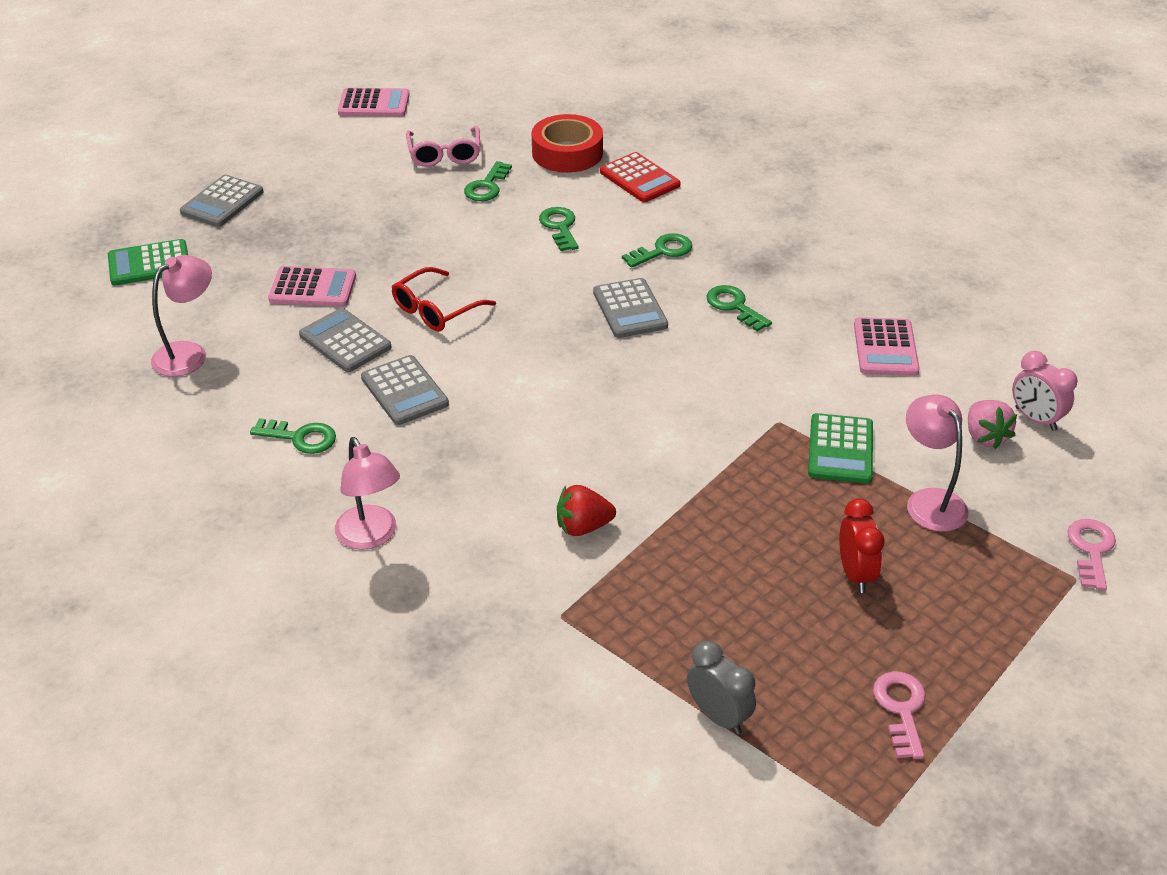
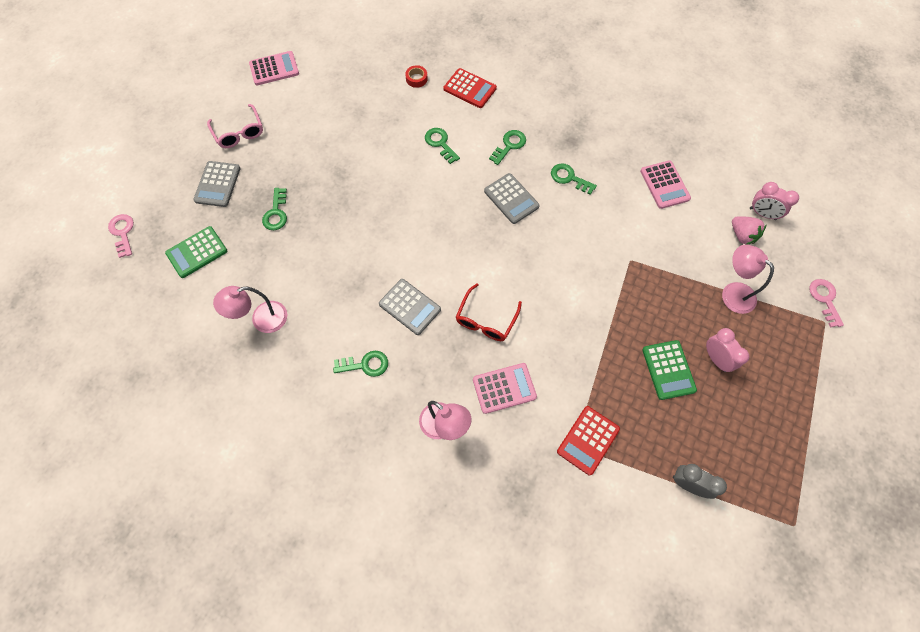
camera: 20 degrees left, 25 degrees up
pink lamp [151,255,212,377] -> pink lamp turned 135 degrees counterclockwise [213,286,287,333]
pink calculator [268,266,356,307] -> pink calculator moved to [473,363,537,414]
grey calculator [299,308,392,372] -> none
red glasses [392,267,496,332] -> red glasses moved to [456,283,522,341]
pink glasses [406,126,480,167] -> pink glasses moved to [207,104,263,148]
green key [464,161,512,201] -> green key moved to [262,188,287,230]
red tape [532,114,603,173] -> red tape [405,65,428,88], size x0.48
red strawberry [557,485,616,536] -> none
green calculator [808,413,873,484] -> green calculator moved to [642,340,697,400]
red clock [839,498,884,593] -> pink clock [706,328,750,372]
pink key [873,671,926,759] -> pink key moved to [108,214,134,258]
none -> red calculator [557,406,620,475]

